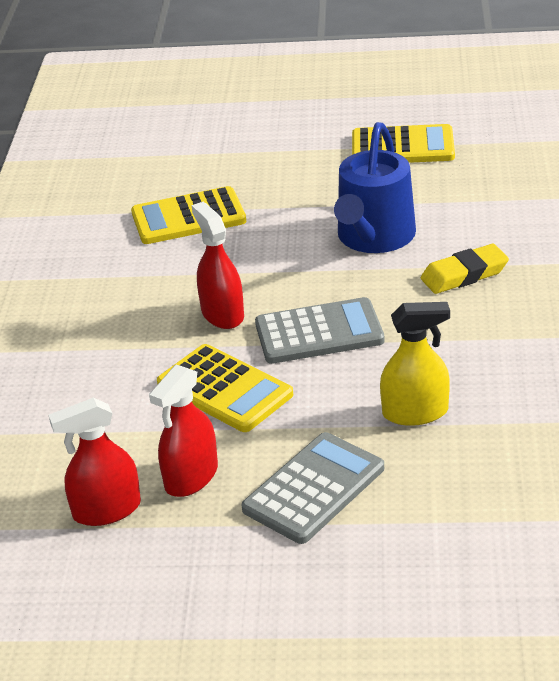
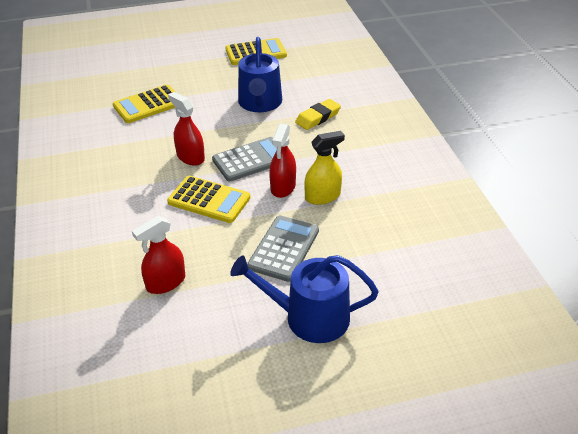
camera: 20 degrees left, 5 degrees up
red spray bottle [149,365,218,497] -> red spray bottle moved to [269,124,296,198]
none -> blue watering can [230,255,378,343]

